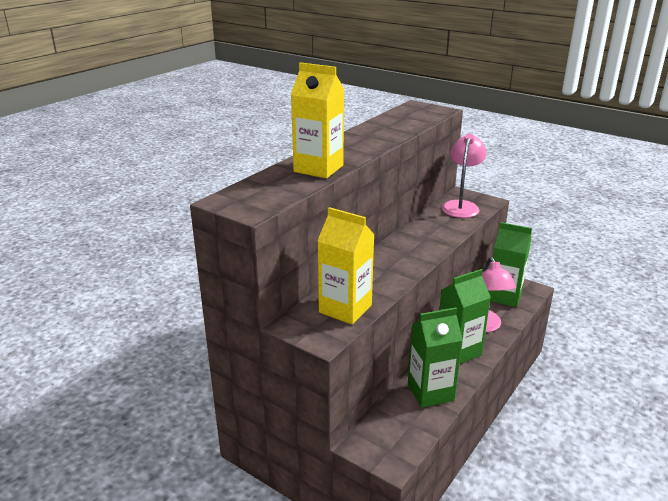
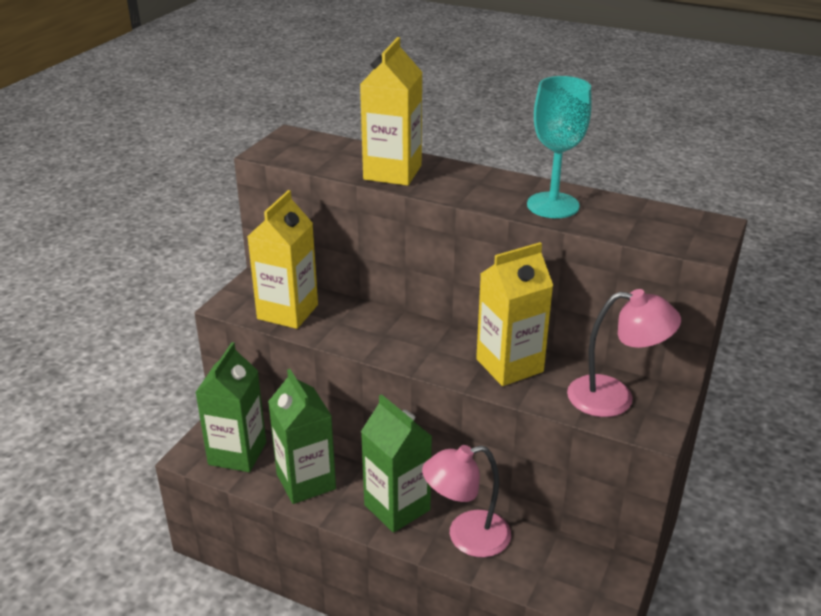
camera: 80 degrees right, 5 degrees up
green carton [488,222,532,307] -> green carton moved to [195,342,266,472]
none -> yellow carton [476,242,553,386]
none -> turquoise goblet [527,76,592,218]

